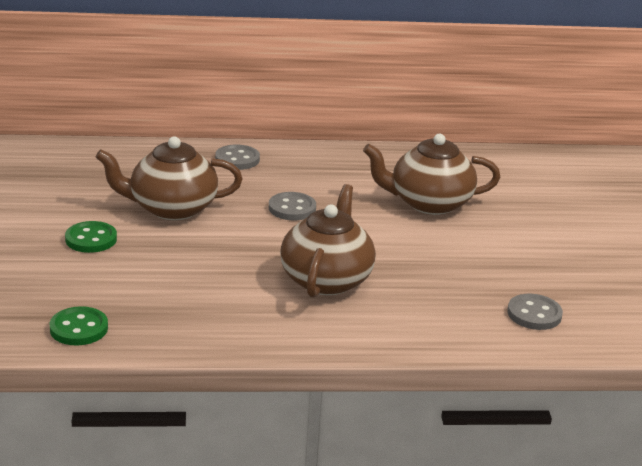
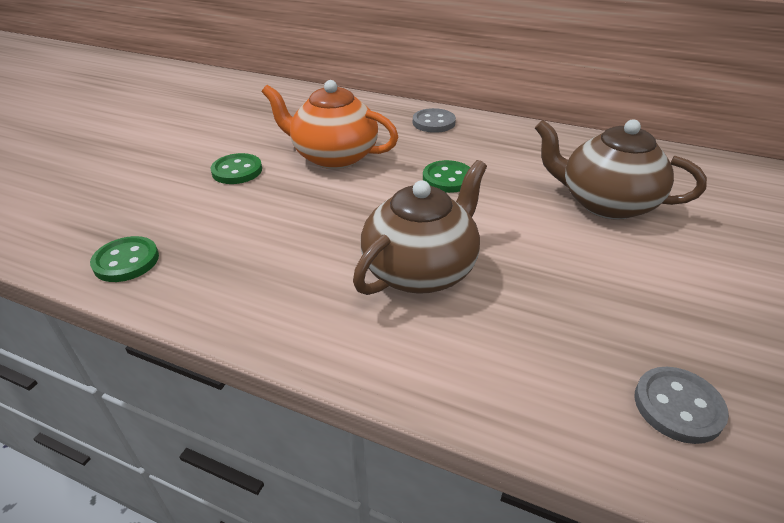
camera: 30 degrees right, 10 degrees up
brown teapot [95,136,242,221] -> orange teapot [262,80,398,169]
grey button [269,192,316,220] -> green button [423,160,470,193]

